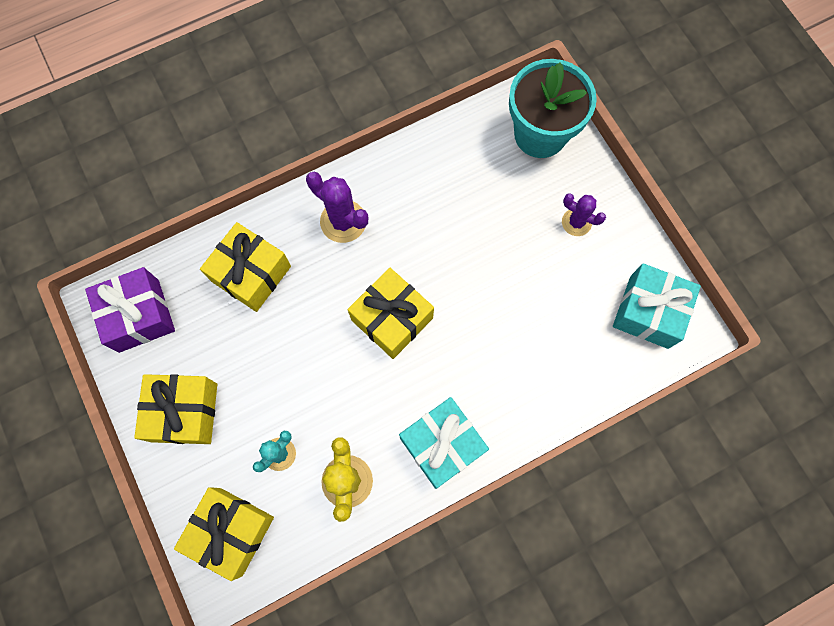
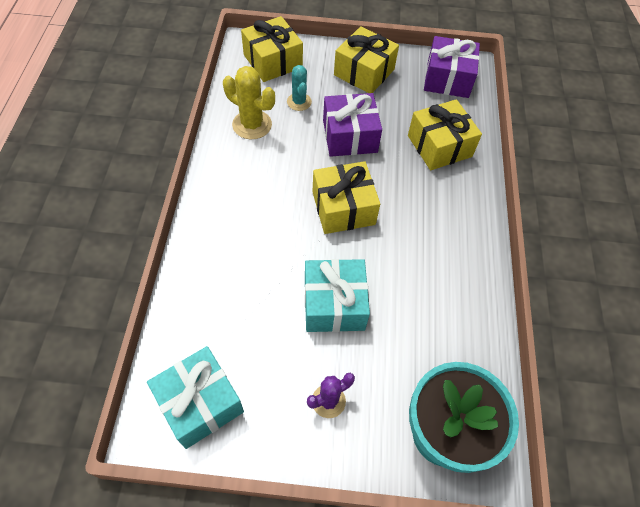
camera: 120 degrees right, 15 degrees down
purple cactus [306,172,368,243] -> none
turquoise gift [399,397,489,489] -> turquoise gift moved to [305,259,370,332]
none -> purple gift [323,93,382,157]

